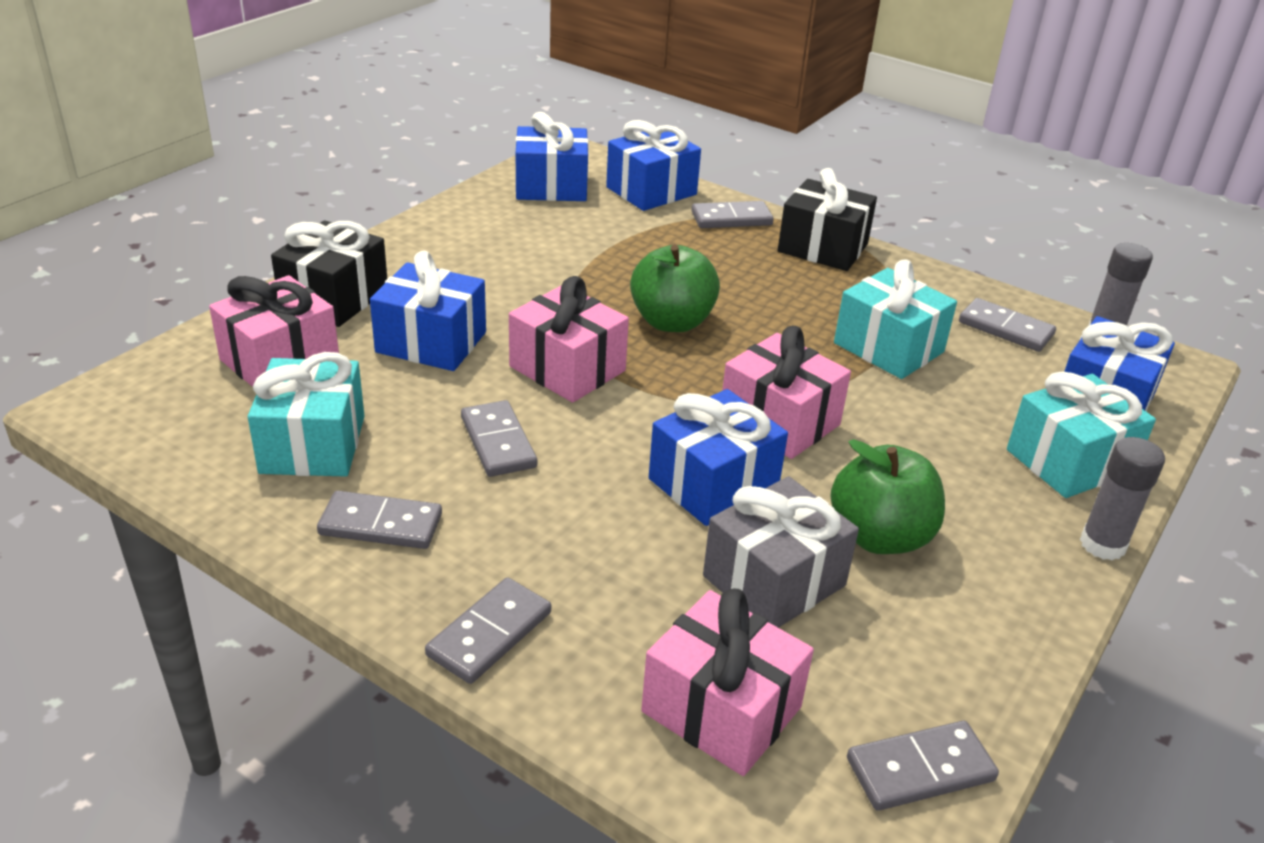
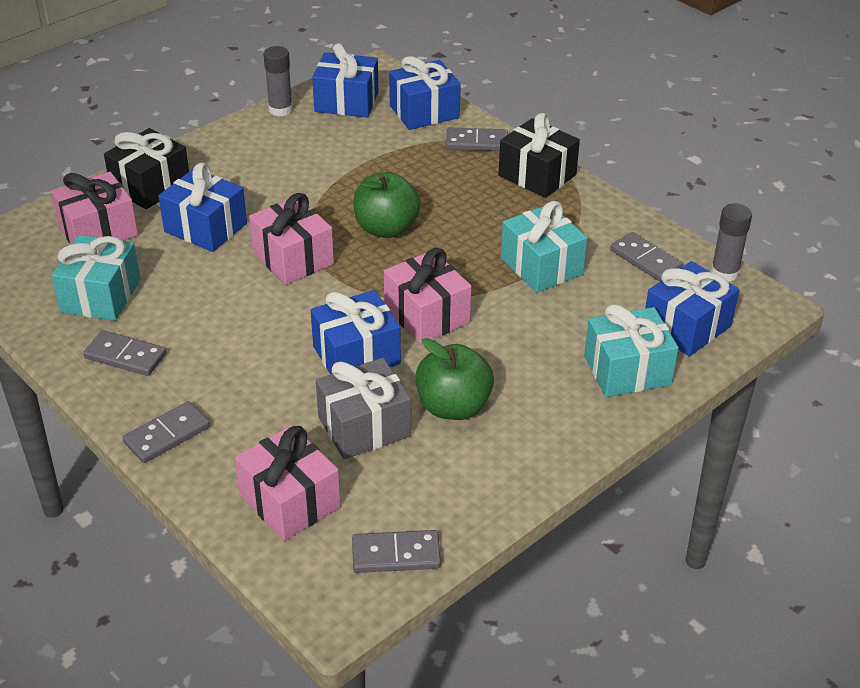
camera: 15 degrees right, 5 degrees up
grey domino [461,400,537,477] -> none
grey glue stick [1080,437,1165,560] -> grey glue stick moved to [263,46,293,116]

